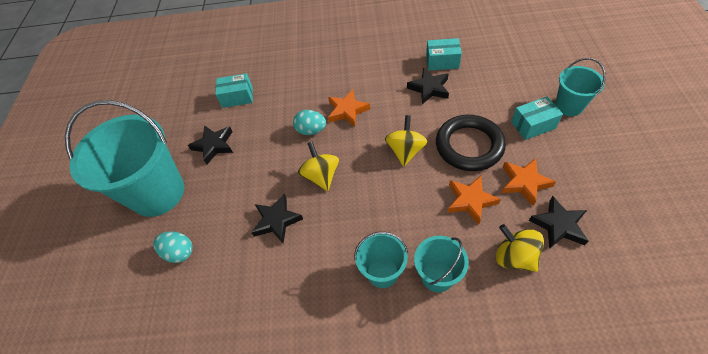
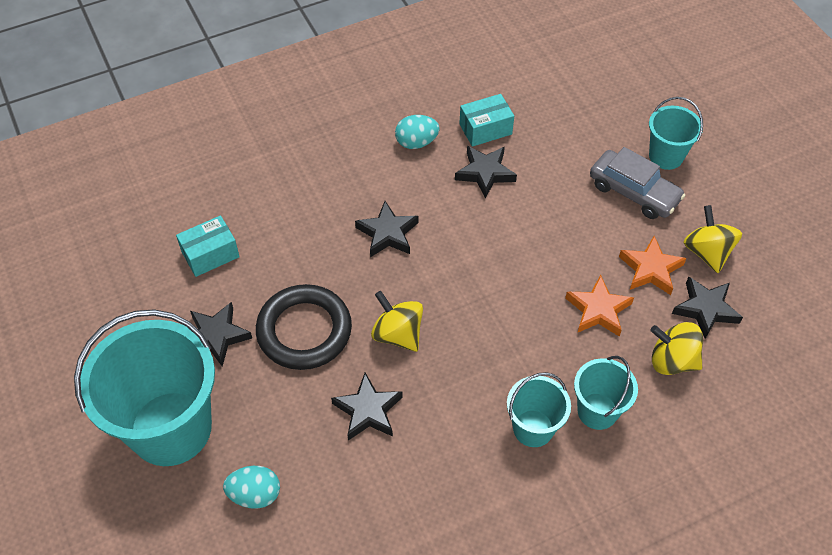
camera: 30 degrees left, 0 degrees up
turquoise egg [293,110,326,135] -> turquoise egg moved to [395,115,439,149]
orange star [328,90,370,127] -> black star [355,201,419,257]
yellow spinning top [385,115,428,167] -> yellow spinning top moved to [683,205,742,273]
black ring [436,115,506,171] -> black ring moved to [256,284,352,370]
turquoise box [511,97,563,140] -> grey car [590,147,686,219]

